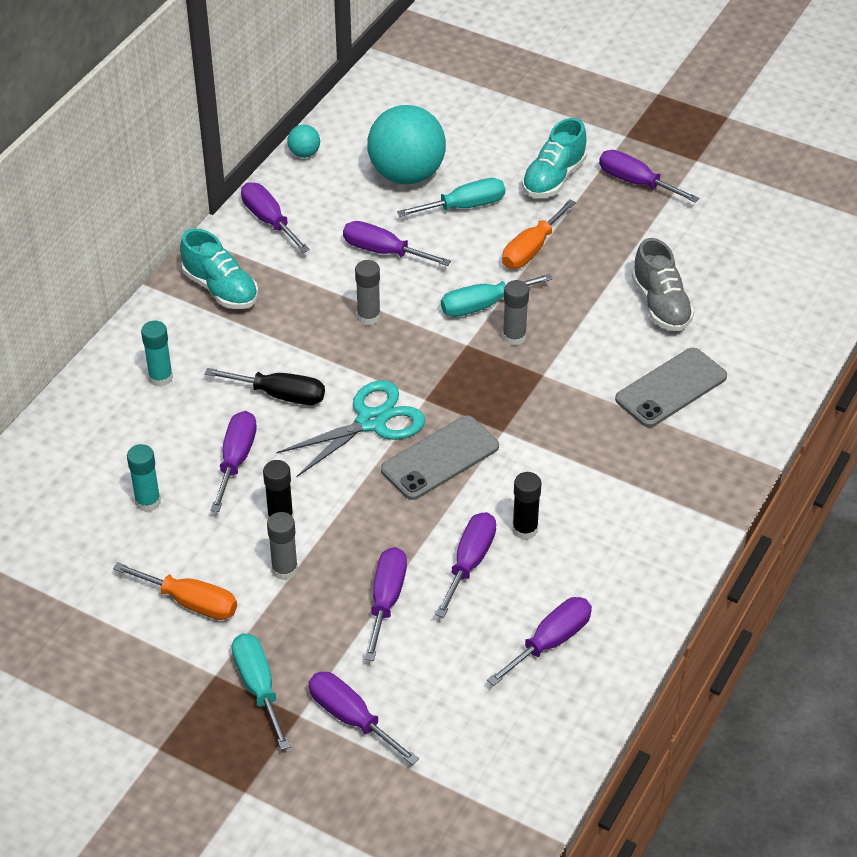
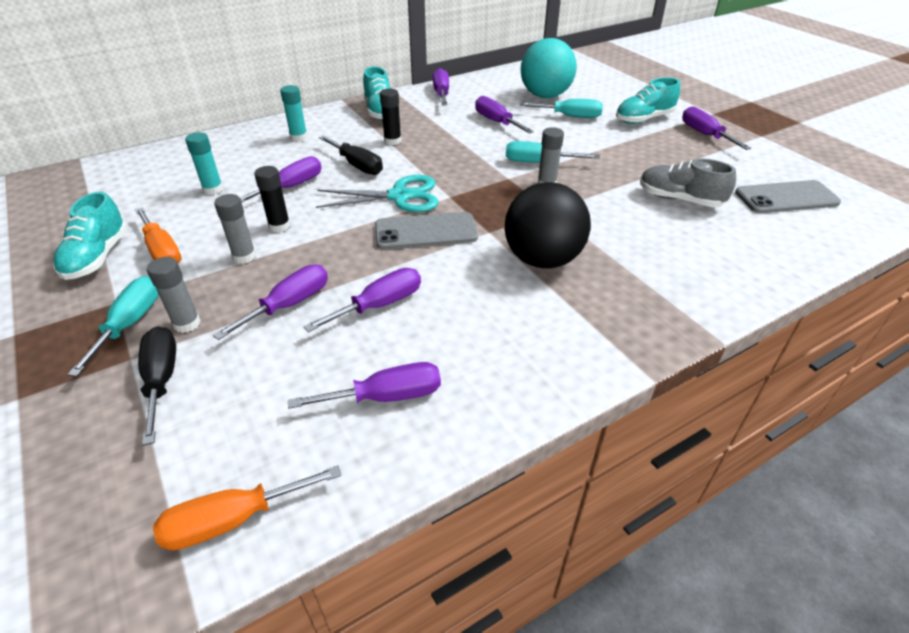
camera: 30 degrees right, 5 degrees down
turquoise ball [287,125,320,158] -> none
purple screwdriver [308,672,419,765] -> black screwdriver [138,327,176,446]
grey glue stick [355,260,381,325] -> grey glue stick moved to [147,257,201,333]
orange screwdriver [502,199,576,269] -> orange screwdriver moved to [153,465,341,550]
black glue stick [512,472,541,540] -> black glue stick moved to [380,89,401,145]
grey phone [615,348,727,427] -> grey phone moved to [735,180,841,213]
grey shoe [632,238,694,331] -> grey shoe turned 105 degrees clockwise [640,158,736,207]
none -> turquoise shoe [53,192,128,280]
none -> black ball [505,182,591,268]

